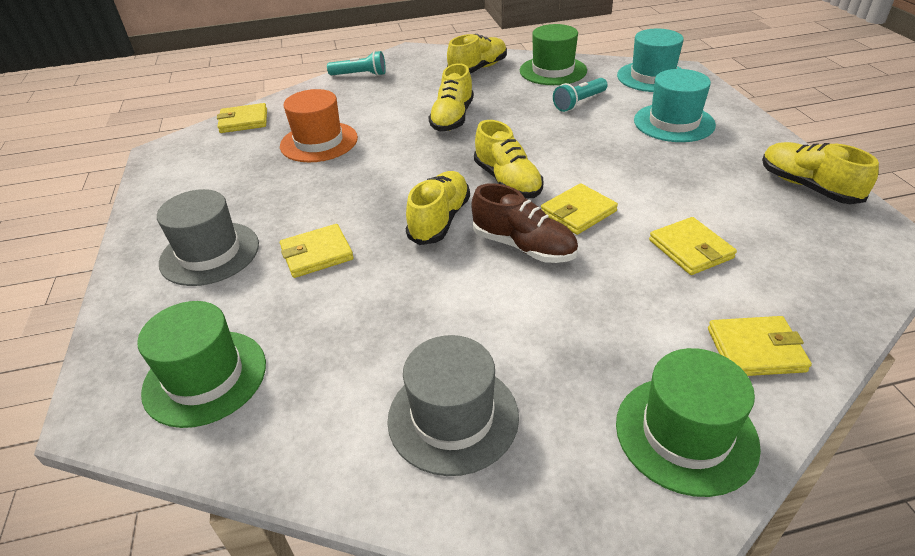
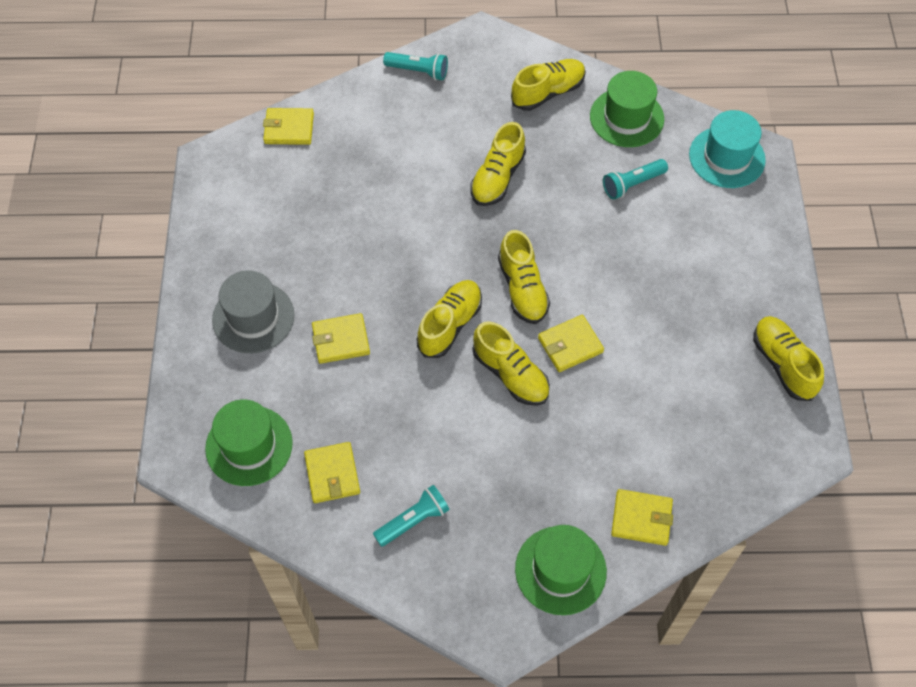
camera: 10 degrees right, 20 degrees up
orange hat [280,89,358,162] -> none
grey hat [387,335,519,476] -> turquoise flashlight [373,485,450,547]
brown shoe [471,183,578,263] -> yellow shoe [473,321,550,406]
turquoise hat [634,69,716,142] -> none
yellow wallet [649,217,737,275] -> yellow wallet moved to [304,442,360,503]

